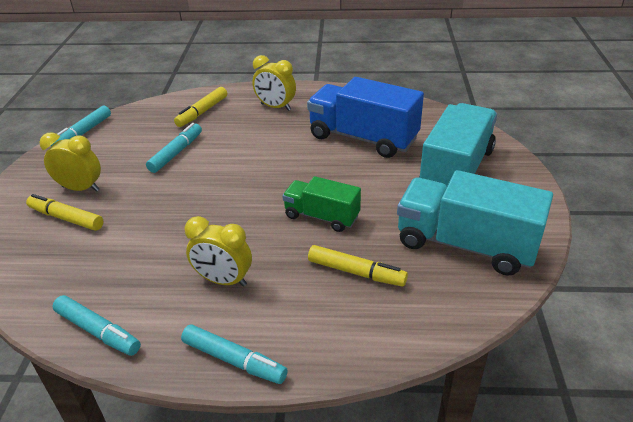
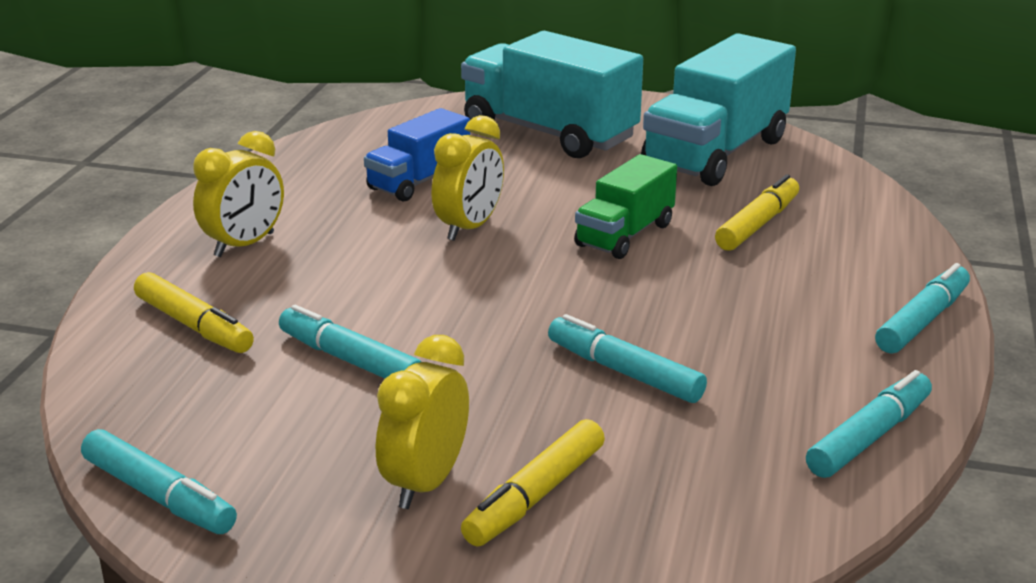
camera: 80 degrees left, 10 degrees down
yellow clock [185,216,252,287] -> yellow clock moved to [432,115,504,241]
blue truck [307,77,424,158] -> blue truck [364,108,470,202], size x0.58
none -> turquoise marker [548,314,707,403]

